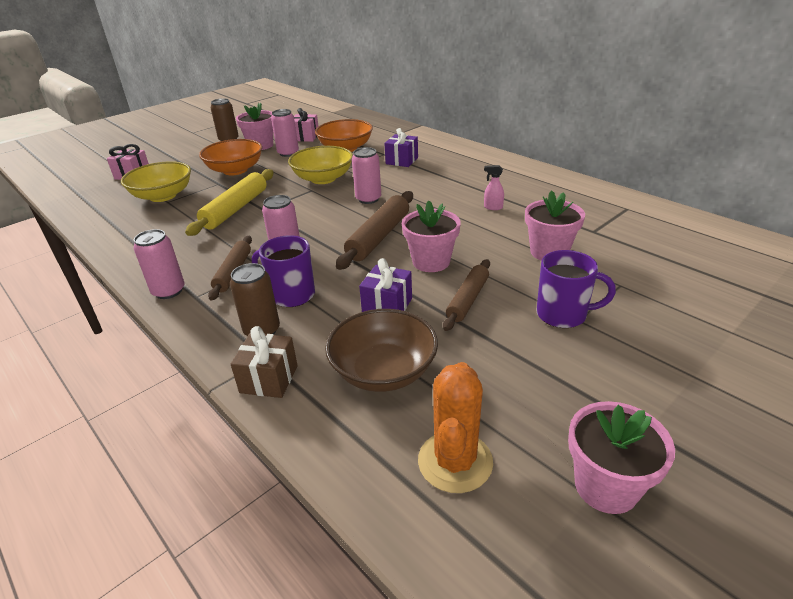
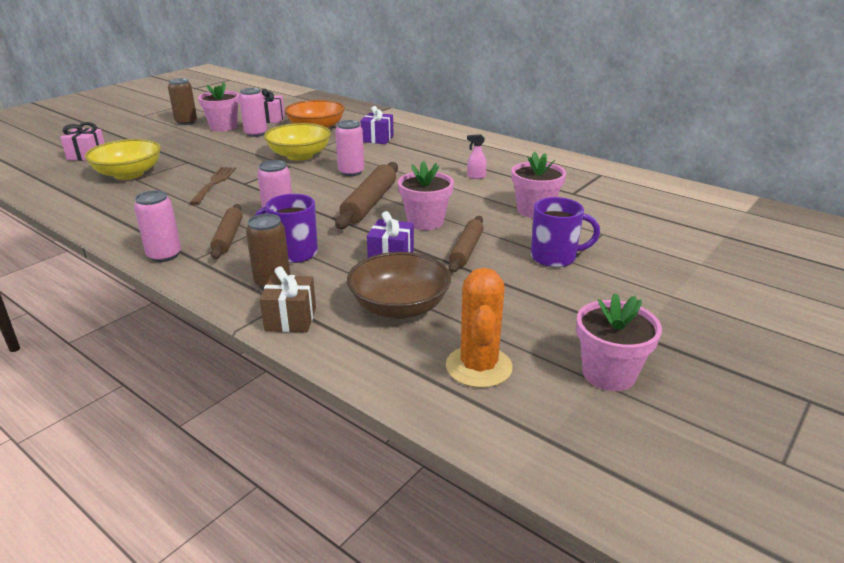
camera: 10 degrees left, 5 degrees down
yellow rolling pin [185,169,274,236] -> brown fork [190,167,236,205]
orange bowl [199,139,262,175] -> none

